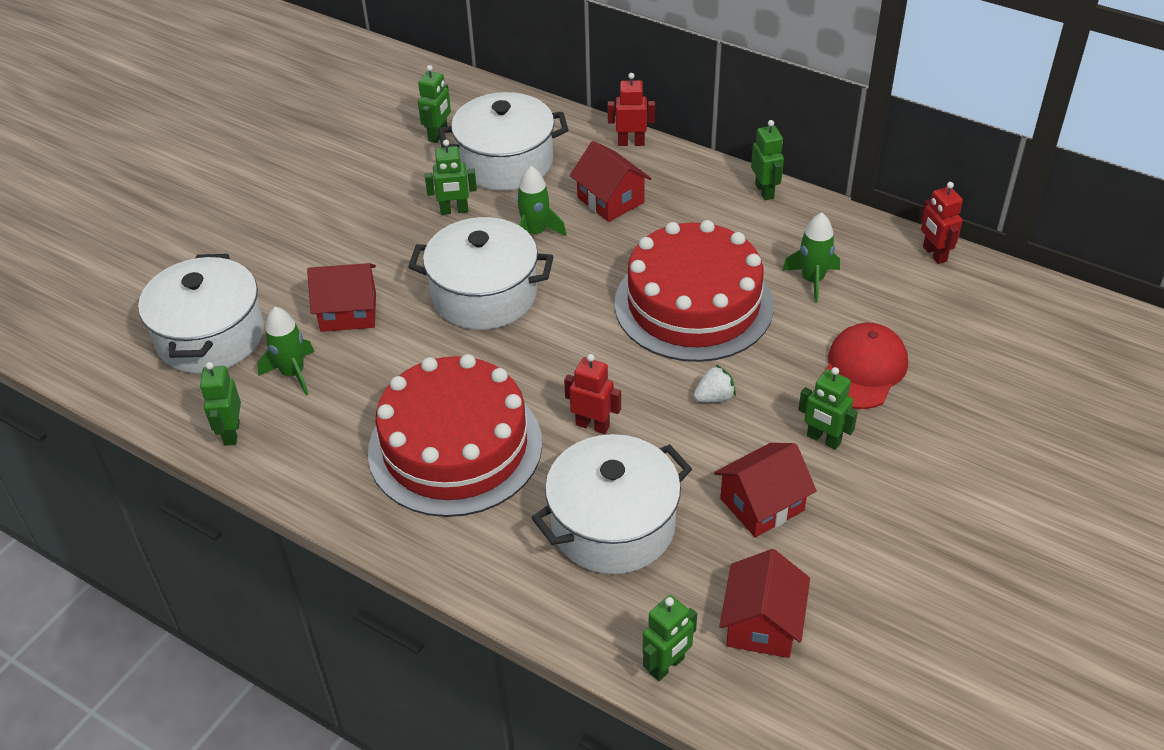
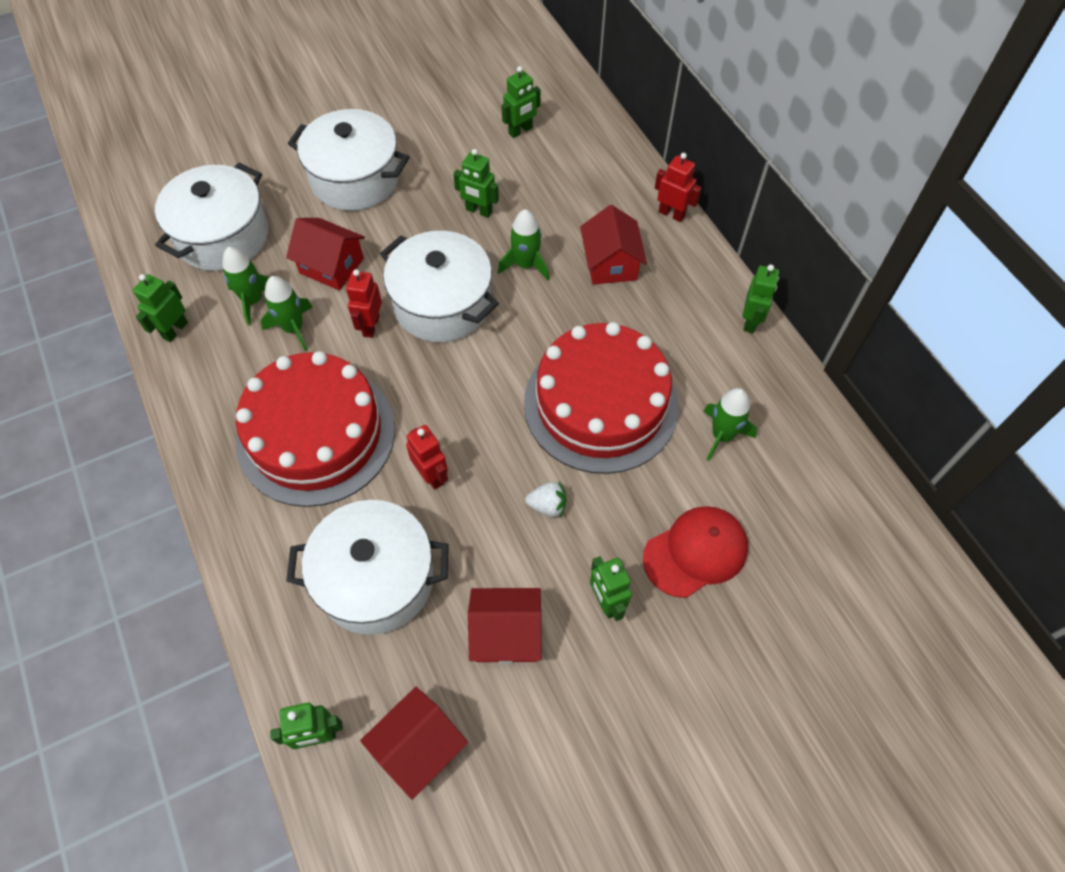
camera: 30 degrees right, 15 degrees up
white pot [438,92,568,191] -> white pot moved to [288,109,409,211]
red robot [921,182,963,264] -> red robot moved to [346,269,382,338]
none -> green rocket [261,276,313,351]

